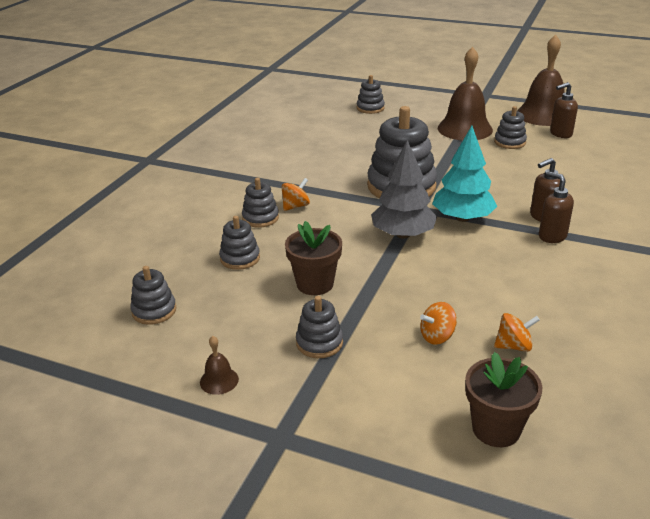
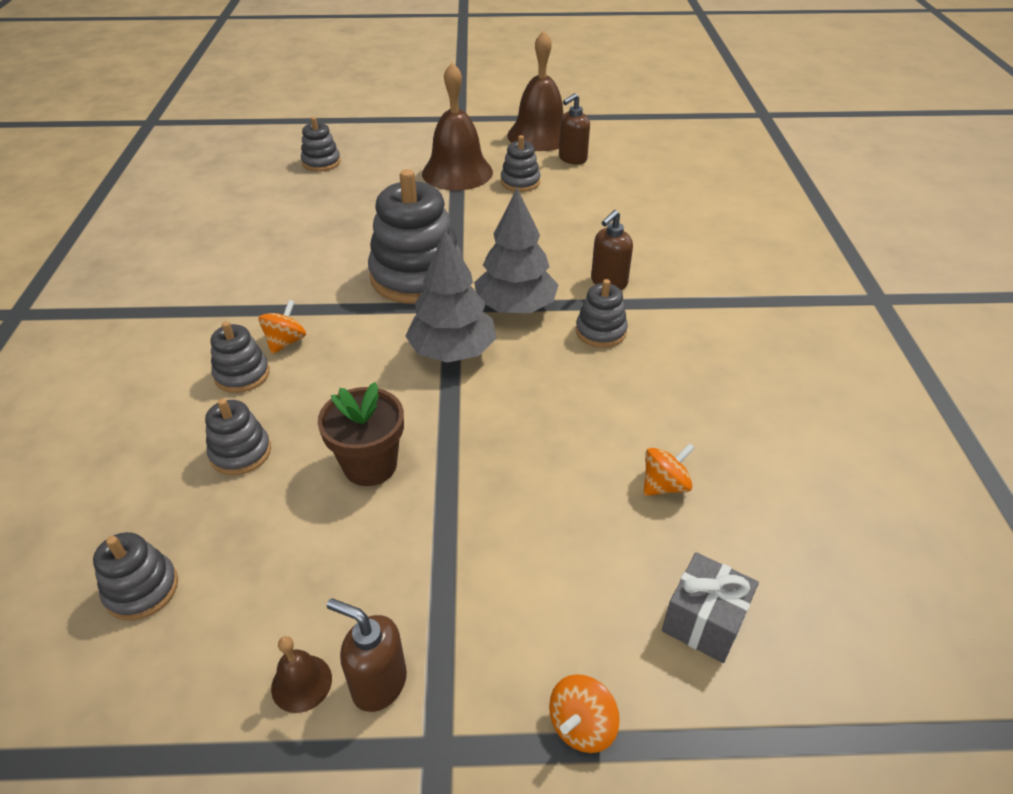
camera: 25 degrees left, 10 degrees up
grey stacking toy [296,296,343,358] -> grey stacking toy moved to [576,279,628,348]
orange spinning top [420,302,457,345] -> orange spinning top moved to [549,674,620,753]
turquoise tree [432,126,497,222] -> grey tree [474,188,559,313]
brown flower pot [465,352,542,447] -> grey gift [662,552,759,663]
brown soap dispenser [539,171,574,243] -> brown soap dispenser moved to [327,598,407,712]

